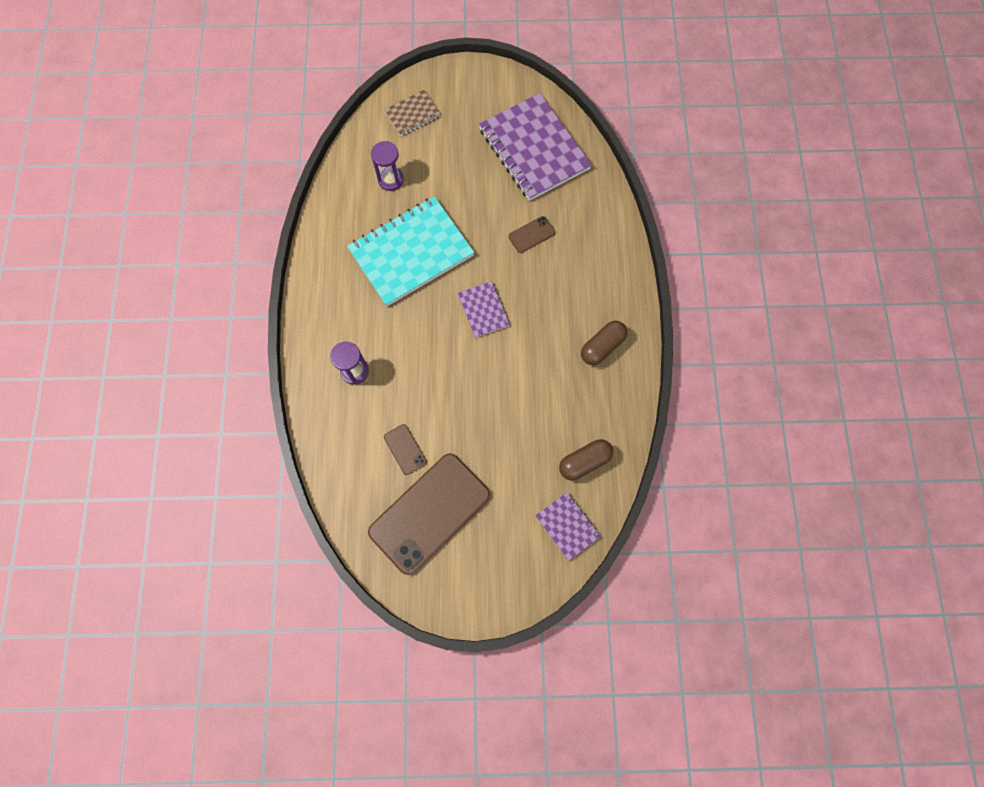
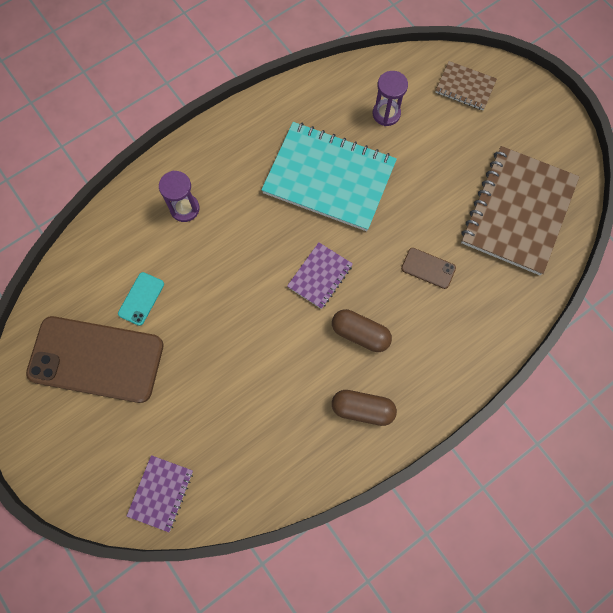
camera: 55 degrees right, 0 degrees up
brown phone [384,424,427,475] -> turquoise phone [118,272,164,326]
purple notebook [479,93,592,201] -> brown notebook [461,146,580,275]
brown capsule [559,439,613,480] -> brown capsule moved to [332,309,392,352]

